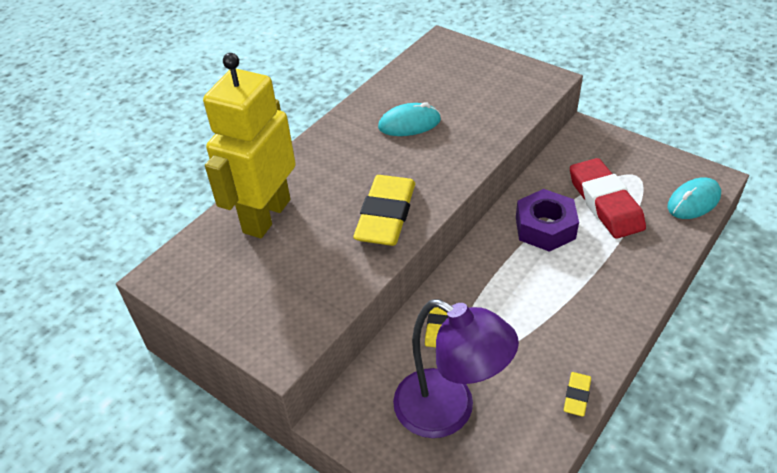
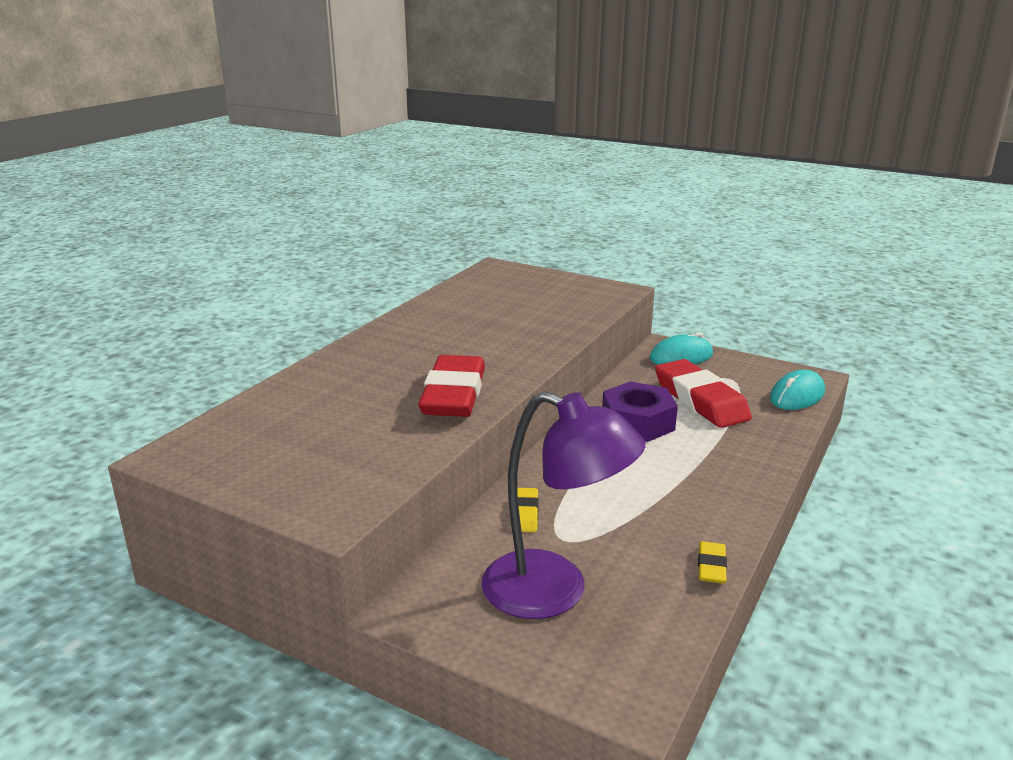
camera: 10 degrees left, 20 degrees down
yellow robot [203,53,296,238] -> none
yellow eraser [353,175,415,246] -> red eraser [418,355,485,417]
turquoise mouse [378,102,441,136] -> turquoise mouse moved to [650,332,713,365]

